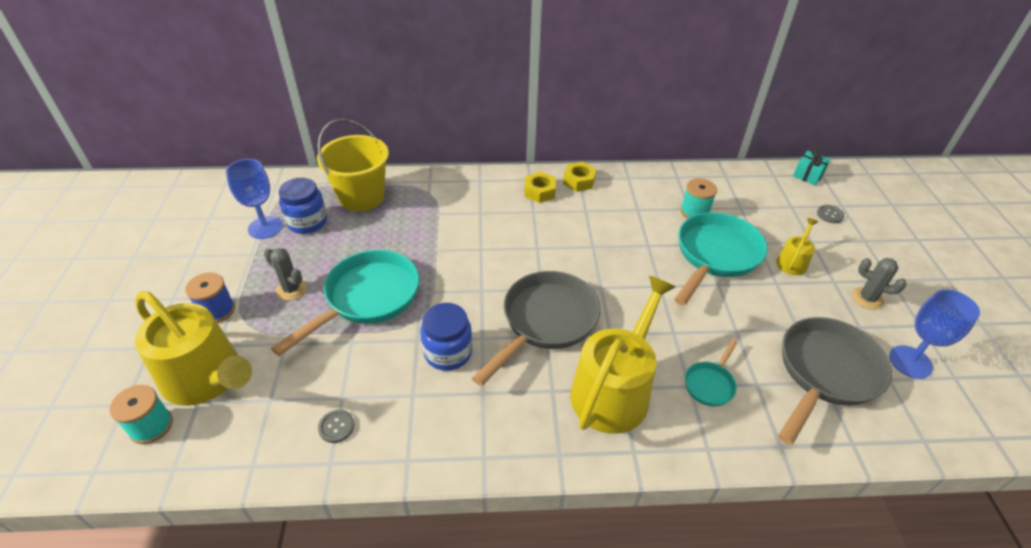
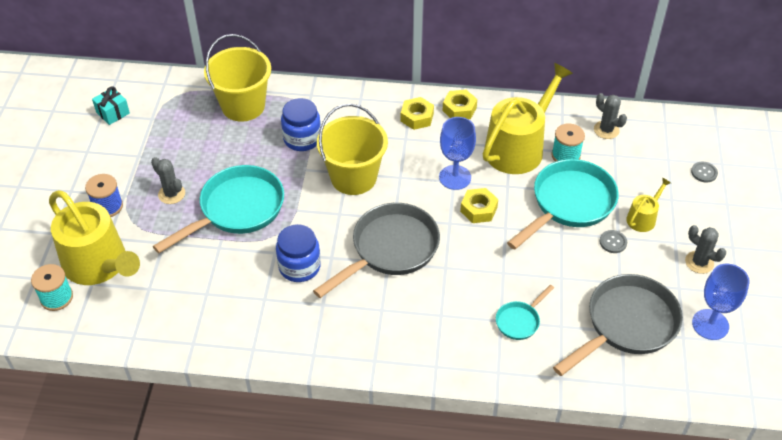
camera: 10 degrees right, 5 degrees up
blue goblet [226,159,283,239] -> blue goblet moved to [439,117,476,190]
blue jar [279,178,327,234] -> blue jar moved to [281,98,321,151]
grey button [318,410,355,443] -> grey button moved to [600,230,627,253]
yellow watering can [570,276,675,434] -> yellow watering can moved to [483,63,573,174]
turquoise gift [793,148,830,185] -> turquoise gift moved to [92,86,130,125]
none -> yellow bucket [317,104,388,195]
none -> yellow nut [460,188,498,223]
none -> grey cactus [594,93,627,139]

